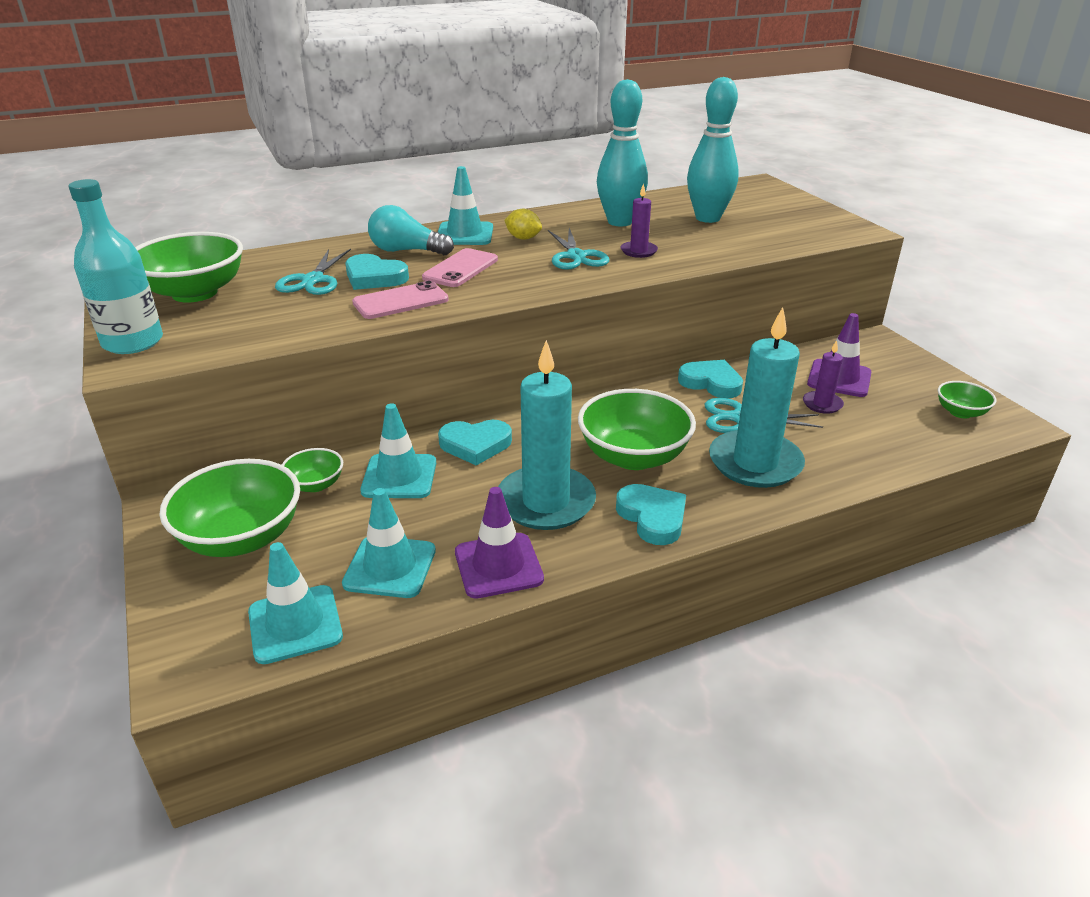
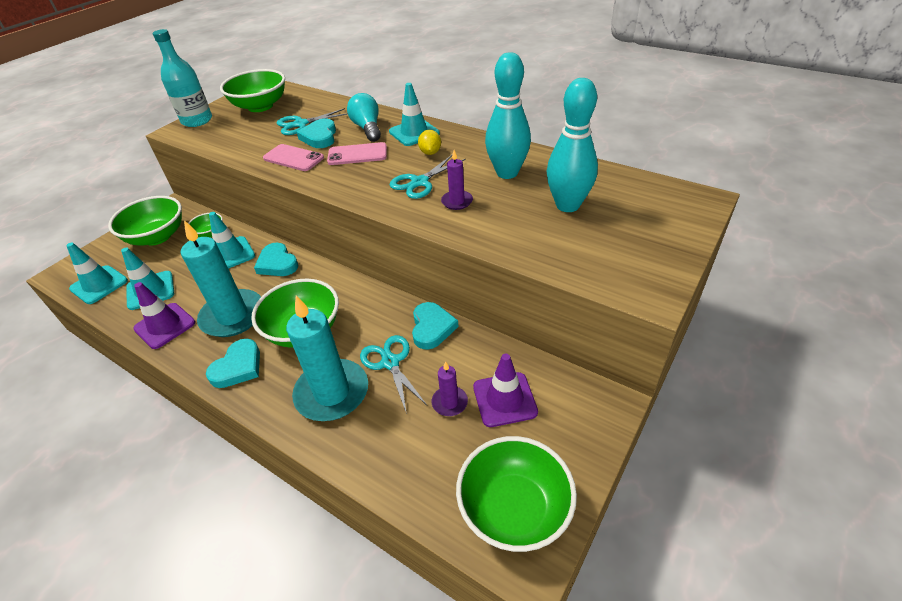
camera: 60 degrees right, 10 degrees up
green bowl [938,381,996,418] -> green bowl [456,436,577,552], size x1.97

